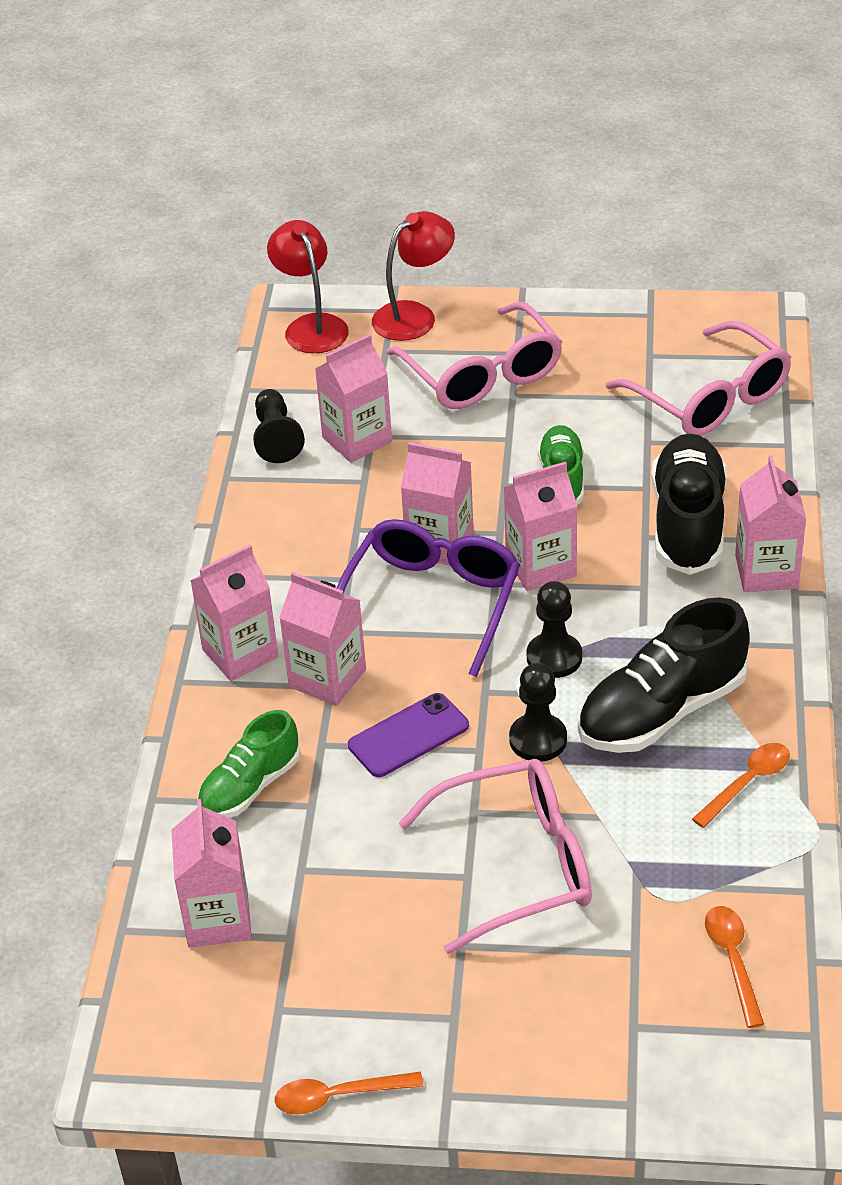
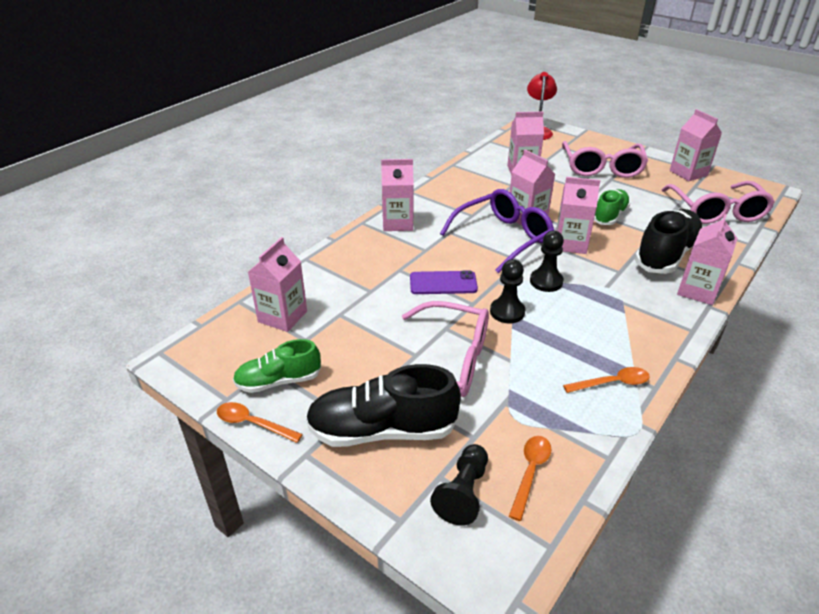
camera: 30 degrees right, 5 degrees down
green shoe [198,710,300,818] -> green shoe moved to [233,339,321,393]
black pawn [253,389,305,463] -> black pawn moved to [430,444,488,526]
pink carton [279,572,366,706] -> pink carton moved to [670,109,722,181]
red lamp [372,211,455,341] -> none
black shoe [578,597,750,753] -> black shoe moved to [306,364,461,447]

